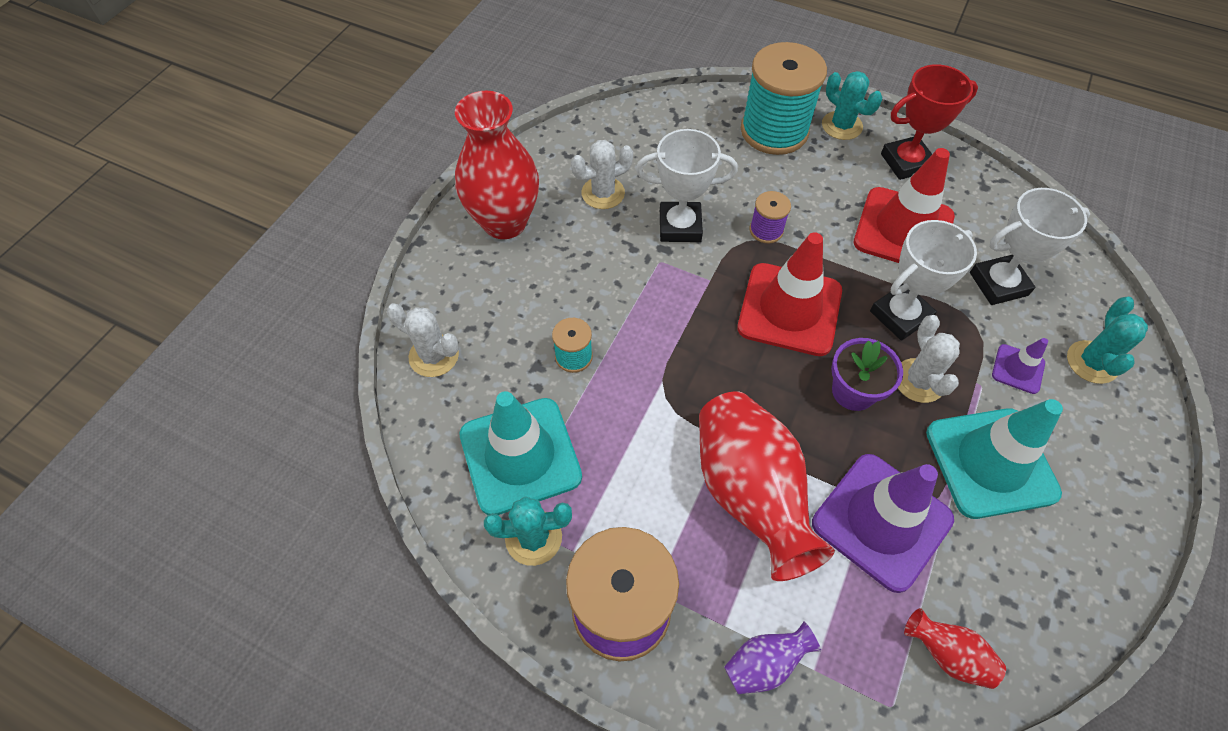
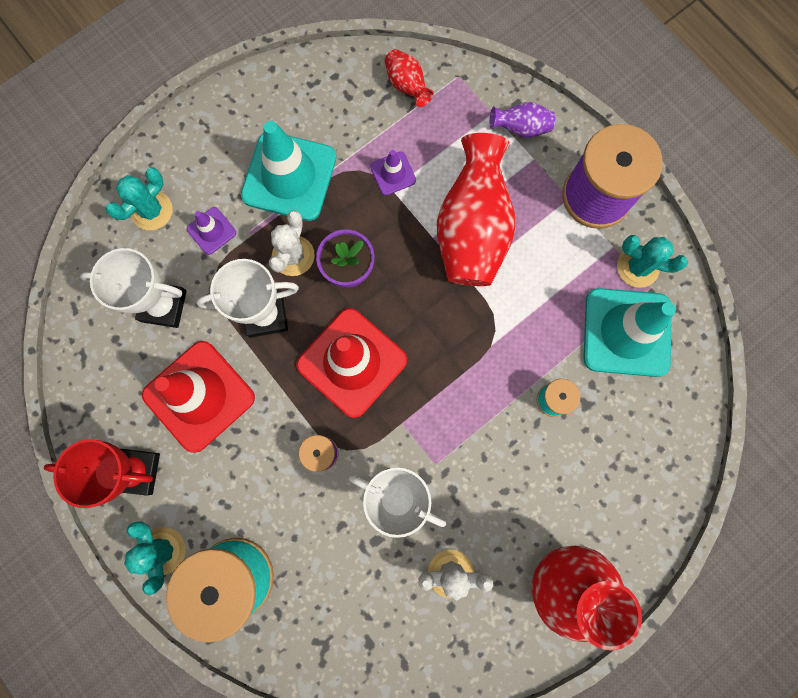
camera: 155 degrees left, 20 degrees up
white cactus [387,303,459,377] -> none
purple traffic cone [812,454,954,593] -> purple traffic cone [370,150,416,195], size x0.47

